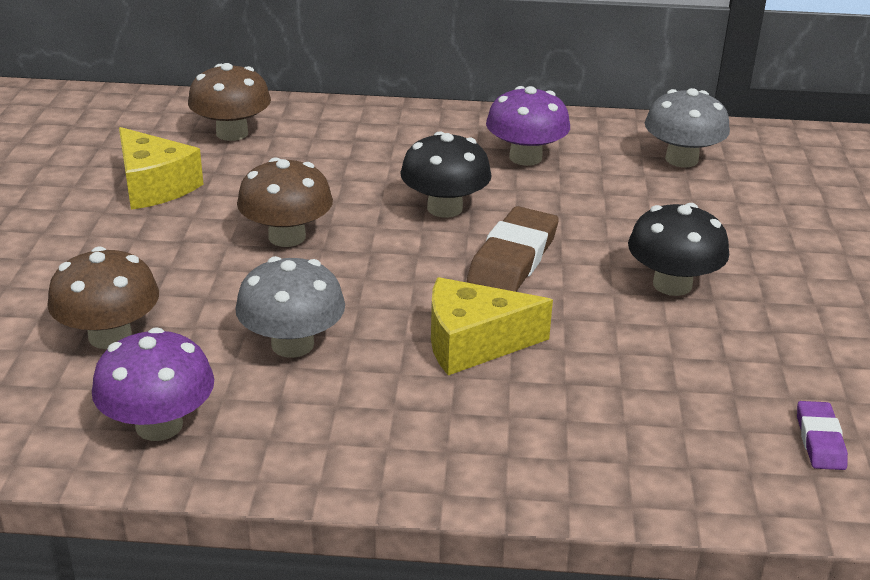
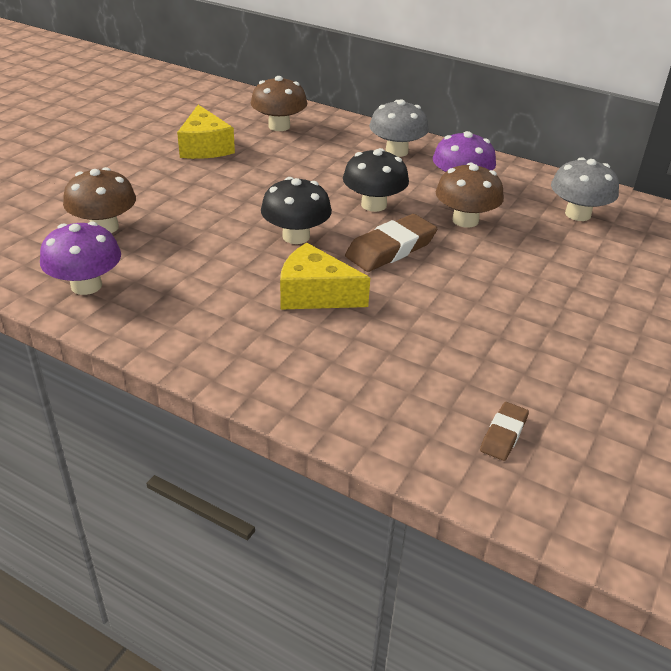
camera: 25 degrees right, 5 degrees up
grey mushroom [235,256,345,358] -> grey mushroom moved to [370,100,429,157]
brown mushroom [237,157,333,247] -> brown mushroom moved to [436,163,504,228]
black mushroom [628,203,729,296] -> black mushroom moved to [261,177,332,244]
purple eraser [797,401,848,470] -> brown eraser [480,402,529,461]

